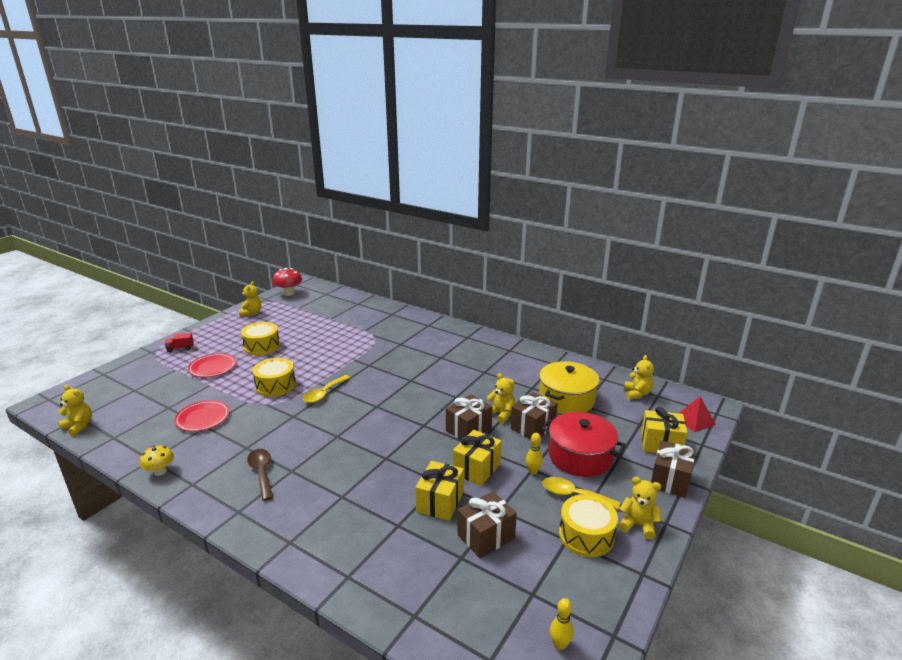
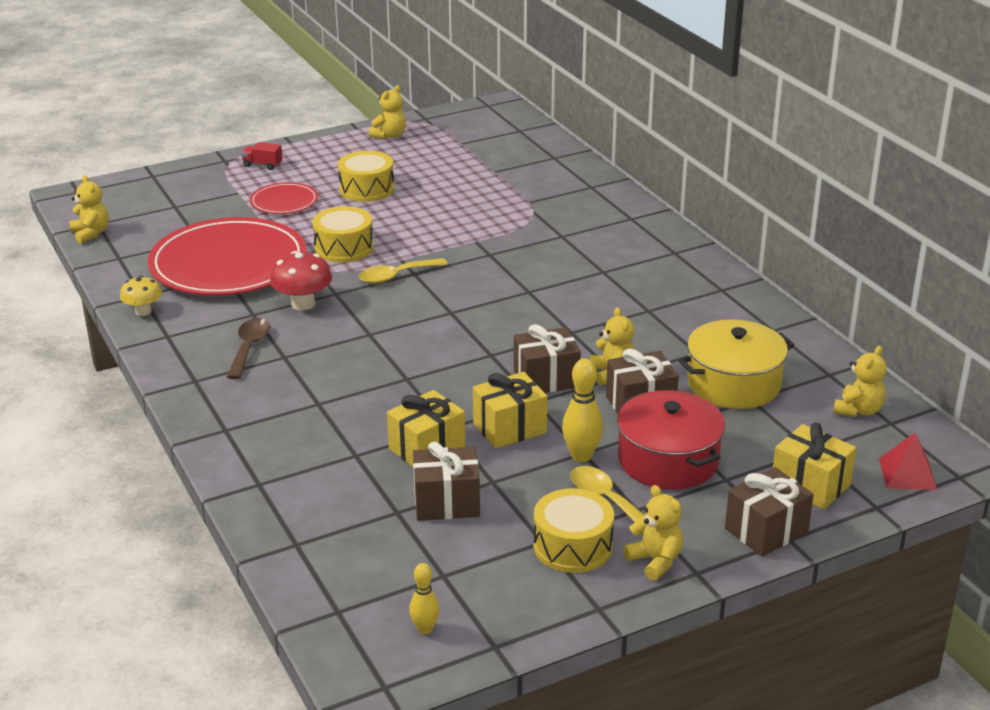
camera: 30 degrees right, 5 degrees up
red plate [174,400,229,431] -> red plate [148,217,307,296], size x2.14
red mushroom [272,268,302,296] -> red mushroom moved to [270,251,332,310]
yellow bowling pin [526,433,543,475] -> yellow bowling pin [562,358,603,462], size x1.58

